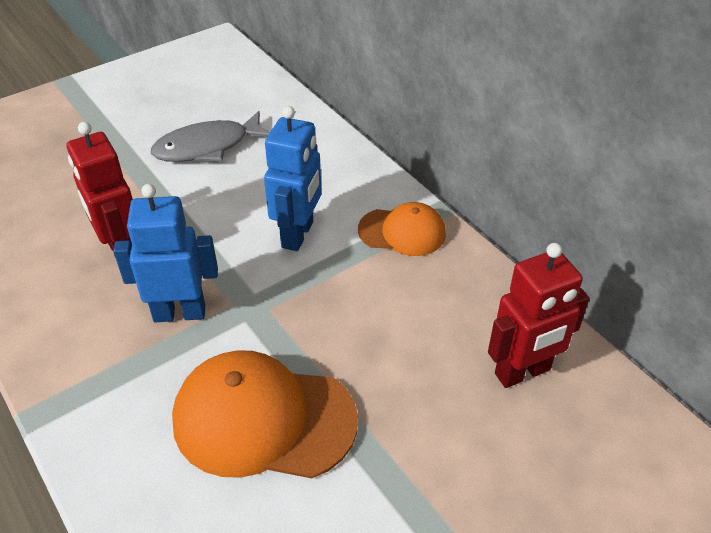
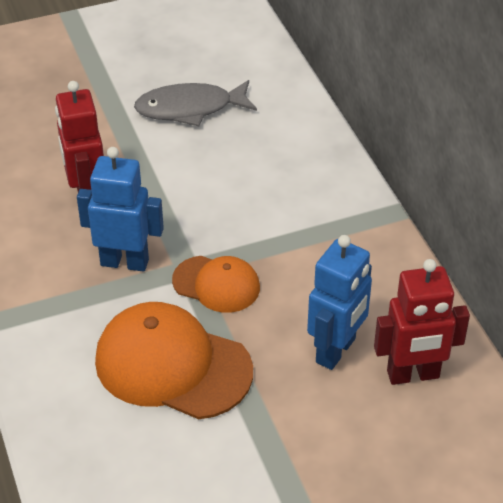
camera: 15 degrees right, 0 degrees up
blue robot [264,106,322,251] -> blue robot moved to [307,235,372,370]
orange cap [358,202,446,256] -> orange cap moved to [172,256,260,313]

